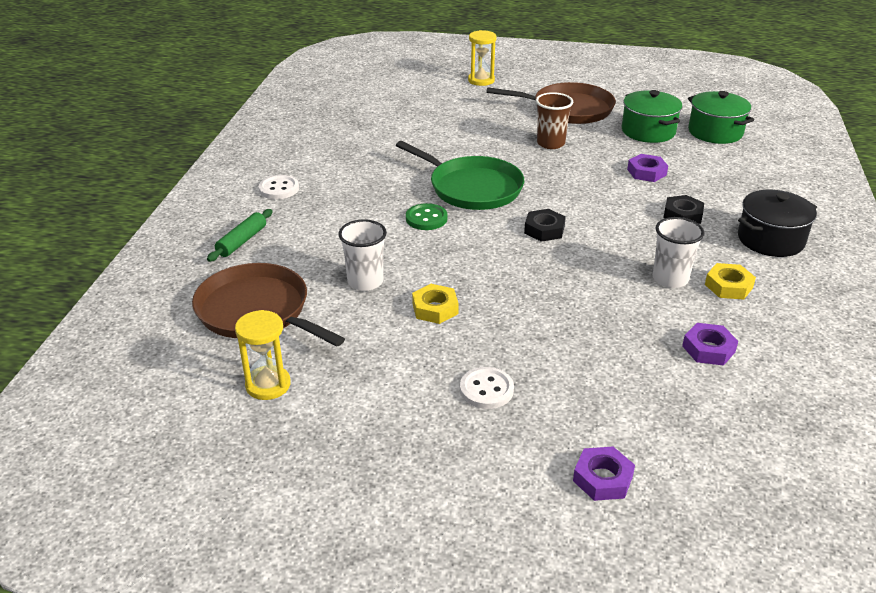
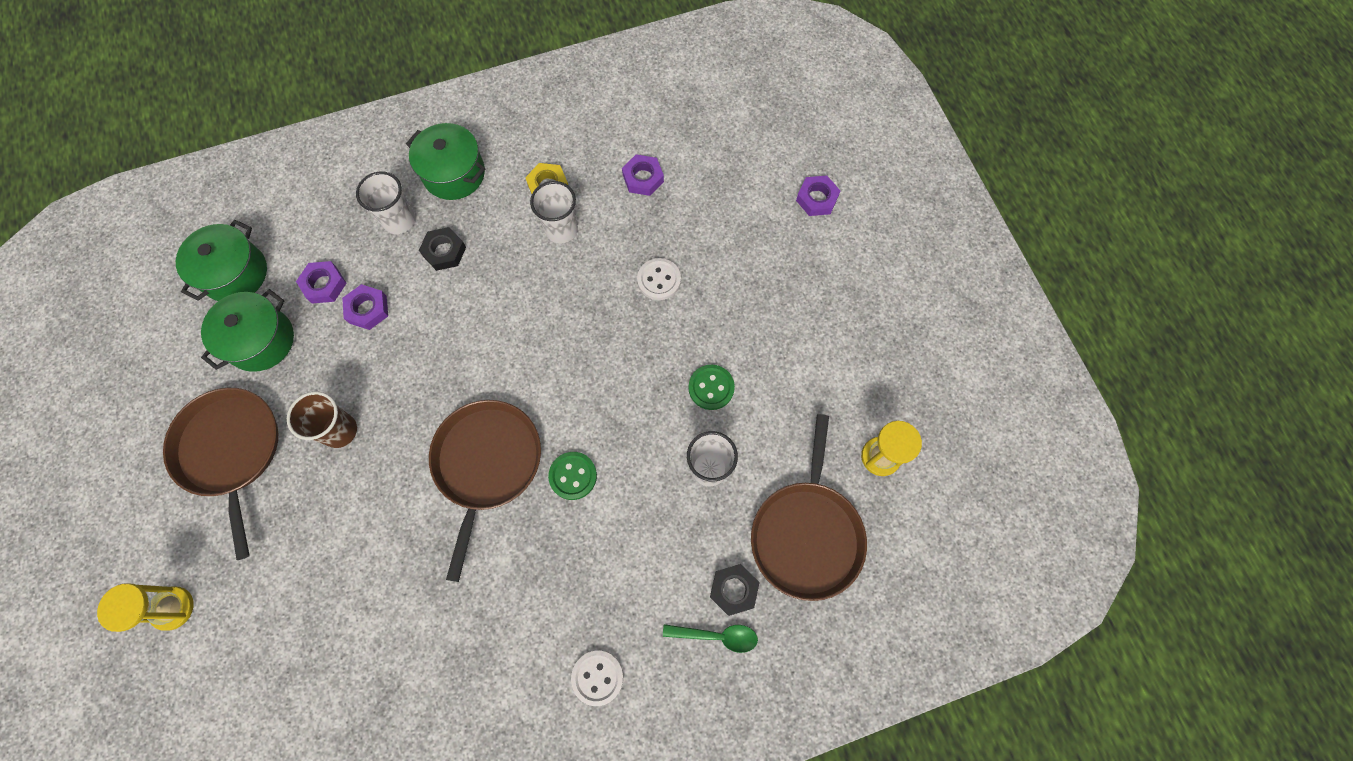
camera: 120 degrees left, 35 degrees up
green rolling pin [207,209,273,262] -> green spoon [663,624,758,653]
green pan [396,141,524,210] -> brown pan [429,400,541,582]
yellow nut [412,284,459,324] -> green button [688,365,735,410]
white button [460,367,514,409] -> white button moved to [637,258,681,300]
black nut [524,209,566,242] -> black nut moved to [710,564,760,616]
black pot [738,190,817,257] -> green pot [406,123,485,200]
none -> purple nut [296,261,346,304]
none -> white cup [356,171,415,234]

